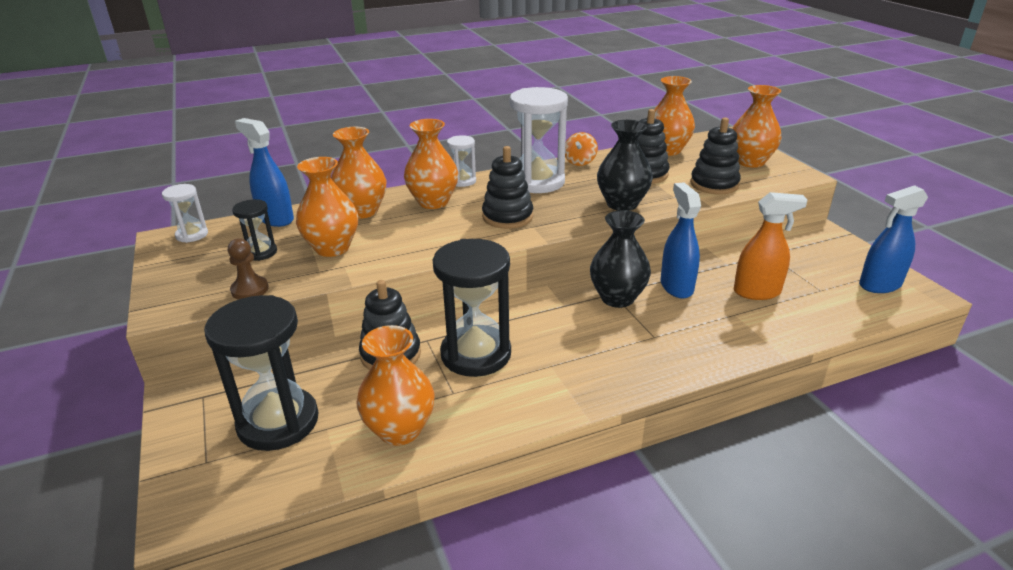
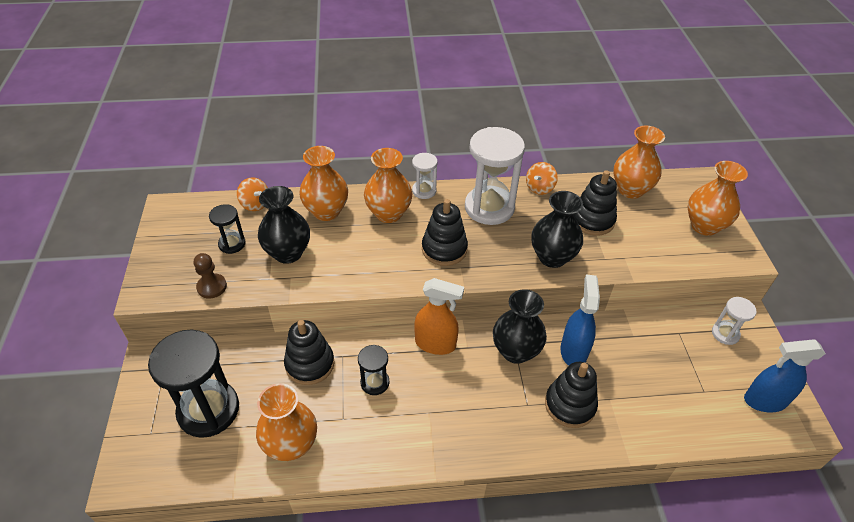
camera: 15 degrees right, 15 degrees up
white hourglass [162,184,208,243] -> white hourglass moved to [712,297,757,345]
blue spray bottle [235,118,294,227] -> orange spinning top [237,177,268,211]
orange vase [296,157,358,257] -> black vase [258,186,310,264]
black hourglass [433,239,511,377] -> black hourglass [358,345,390,395], size x0.50
black stacking toy [690,117,741,195] -> black stacking toy moved to [545,362,598,428]
orange spray bottle [734,192,808,300] -> orange spray bottle moved to [414,278,464,355]

